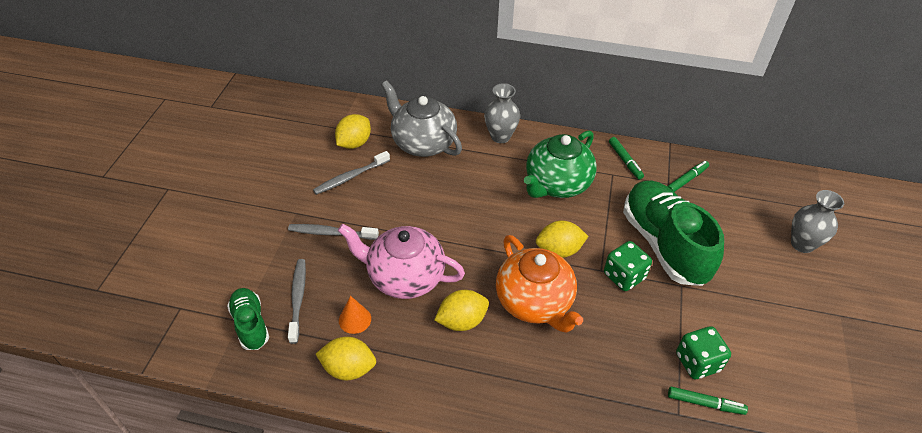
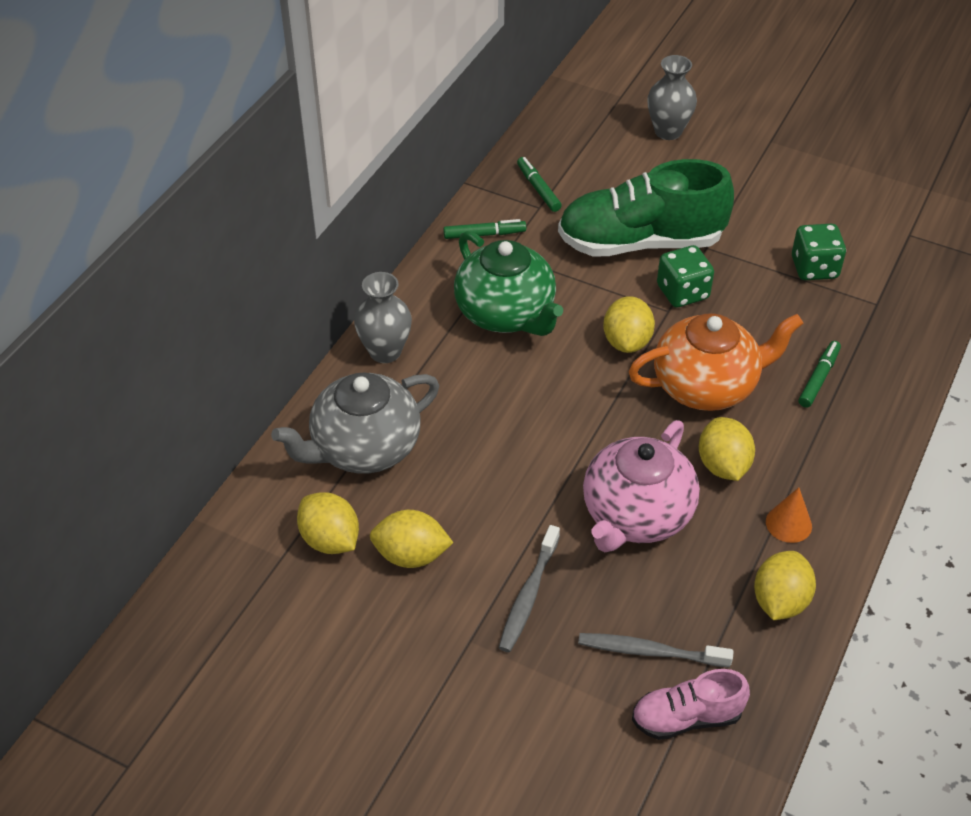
camera: 75 degrees left, 0 degrees up
green shoe [227,288,269,350] -> pink shoe [632,669,750,740]
grey toothbrush [313,151,390,195] -> yellow lemon [370,510,453,568]
orange cone [339,296,371,334] -> orange cone moved to [766,487,812,543]
green marker [668,387,748,415] -> green marker moved to [799,341,841,408]

